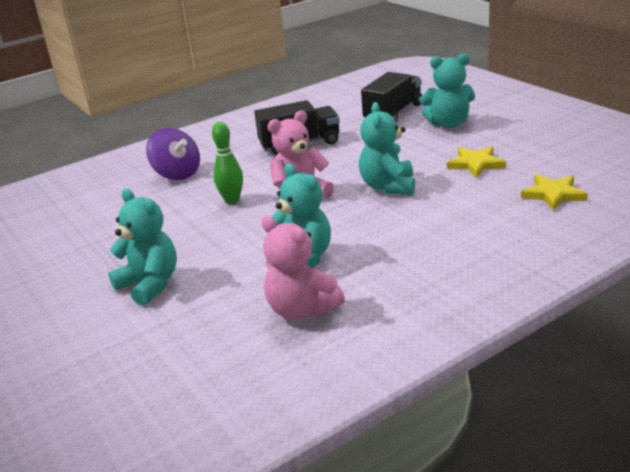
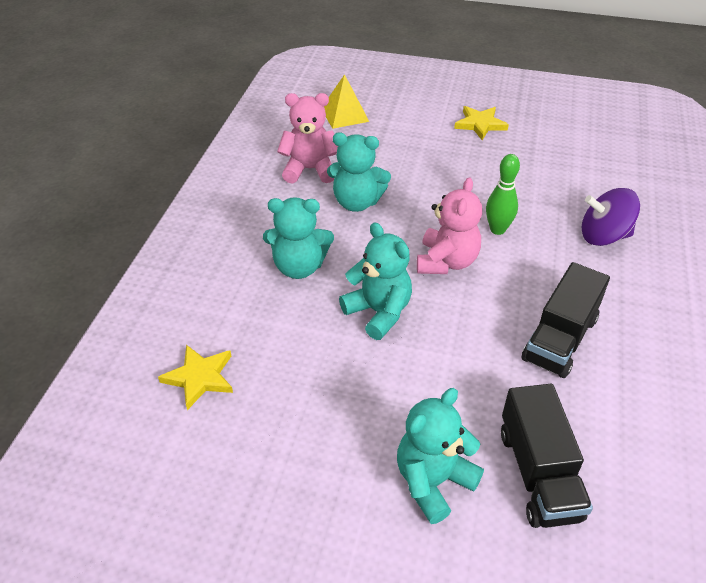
camera: 135 degrees right, 15 degrees up
turquoise teddy bear [108,189,177,306] -> turquoise teddy bear moved to [263,197,334,279]
yellow star [447,147,506,178] -> yellow star moved to [454,106,509,140]
none -> yellow pyramid [324,74,369,129]

